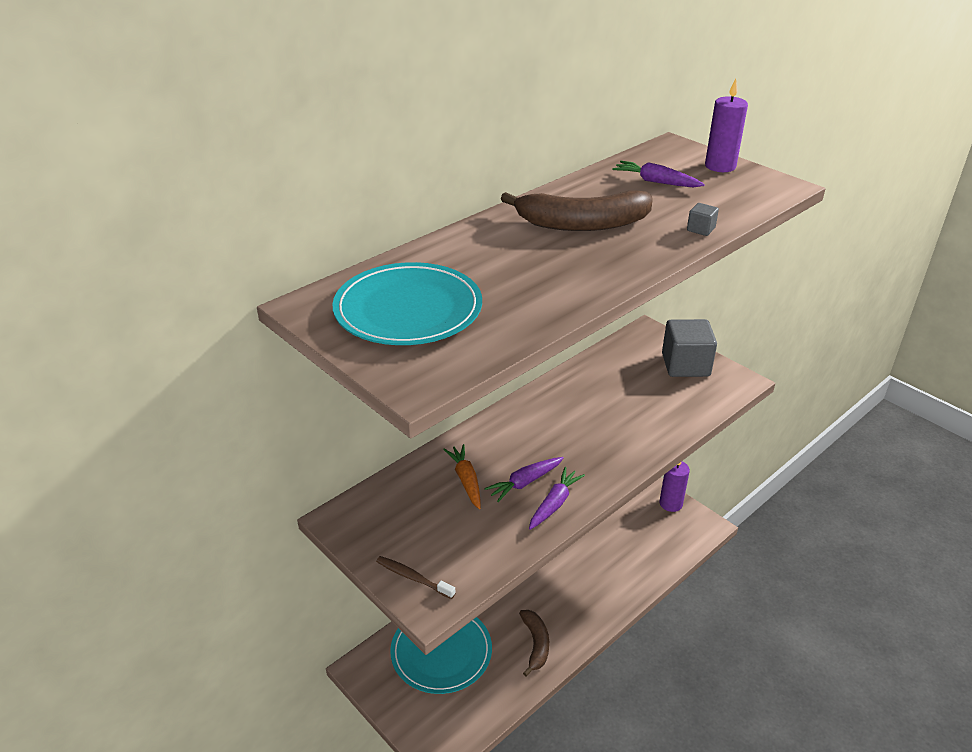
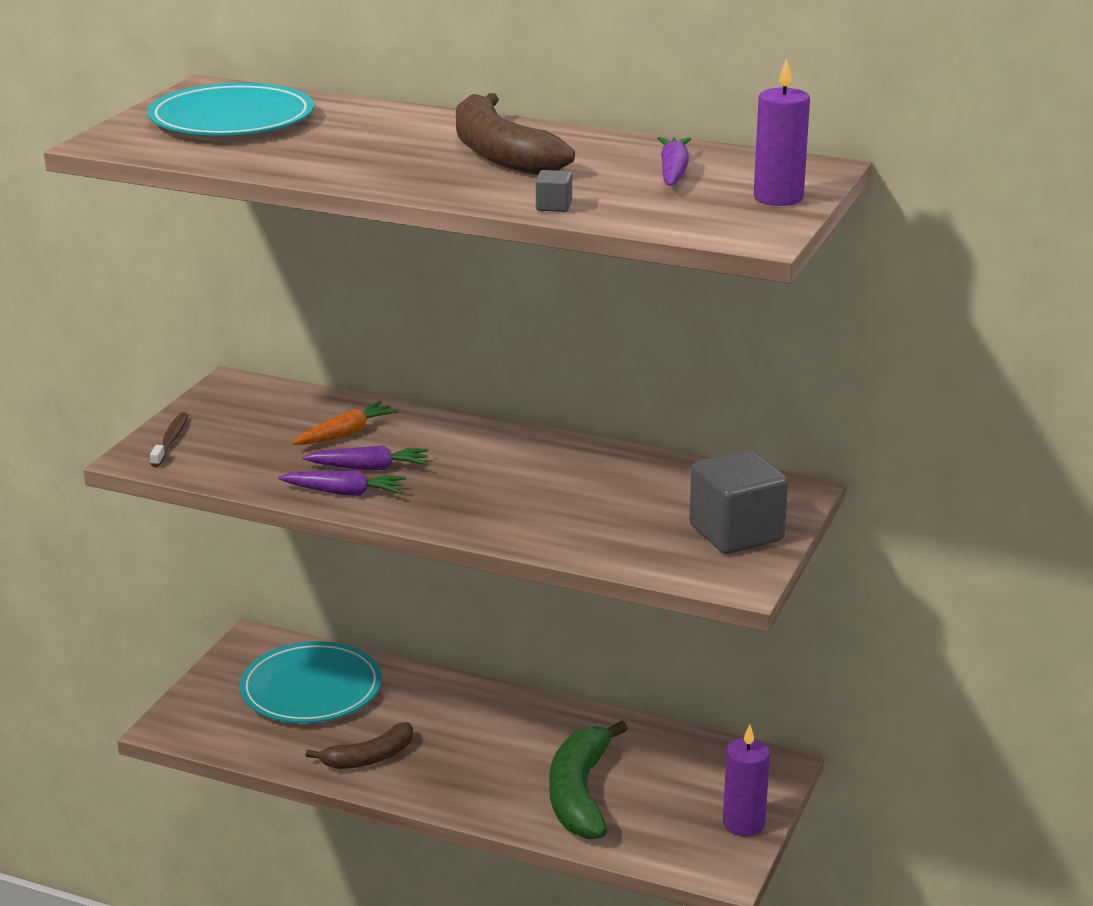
camera: 65 degrees right, 10 degrees down
purple carrot [485,457,564,502] -> purple carrot turned 150 degrees clockwise [303,445,428,470]
none -> green banana [549,721,628,839]

